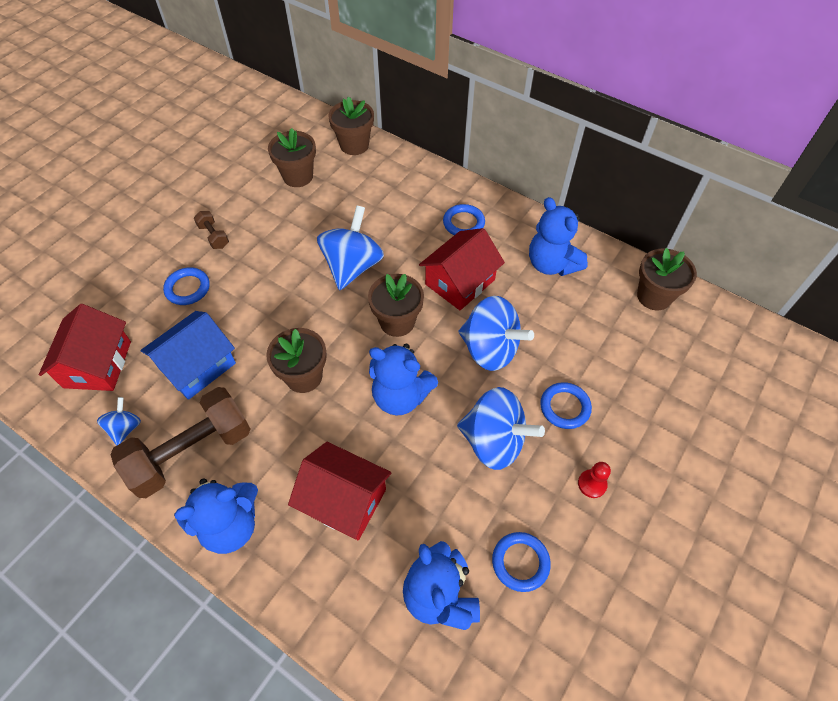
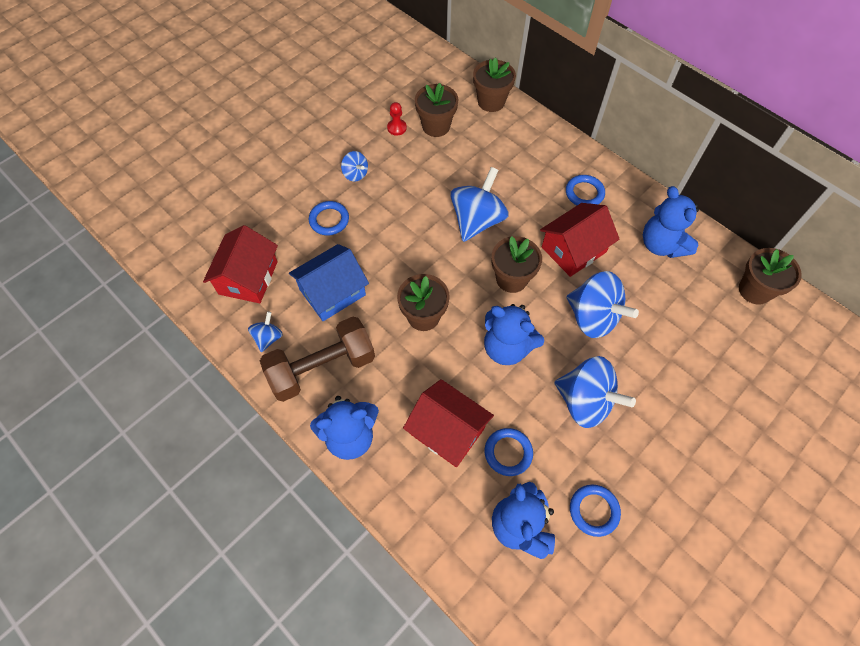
camera: 10 degrees right, 5 degrees up
brown dumbbell [194,211,229,249] -> blue spinning top [341,151,368,181]
blue ring [540,382,592,429] -> blue ring moved to [485,428,533,476]
red pawn [578,462,611,498] -> red pawn moved to [387,102,407,136]

